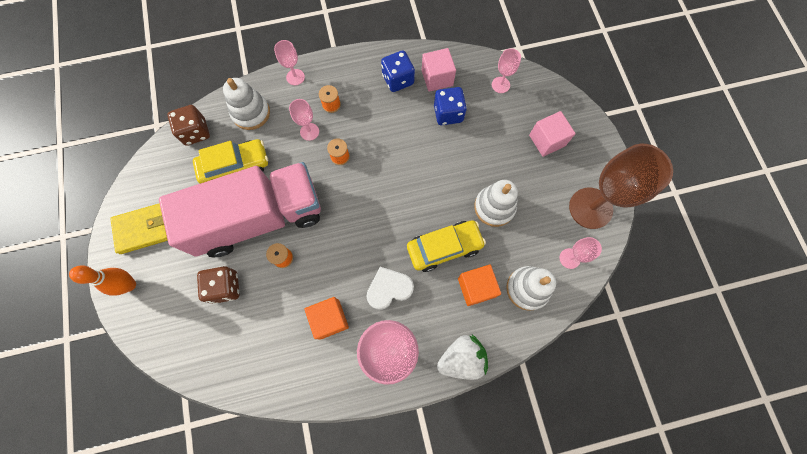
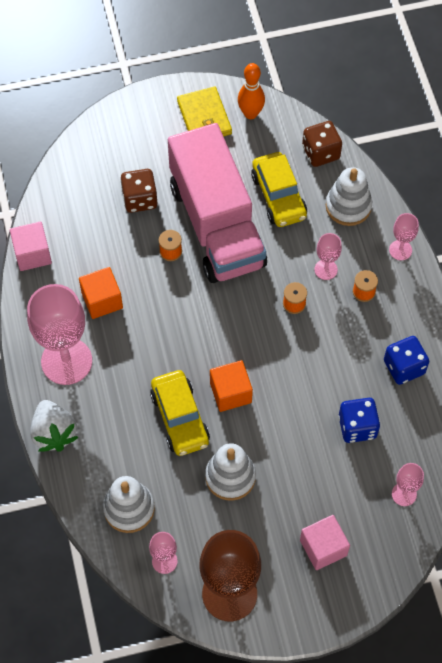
camera: 90 degrees right, 10 degrees down
orange bowling pin [69,265,136,296] -> orange bowling pin moved to [238,63,265,119]
white heart [366,267,414,310] -> none
pink cube [422,48,456,92] -> pink cube moved to [10,222,52,271]
orange cube [458,265,501,306] -> orange cube moved to [210,360,253,412]

